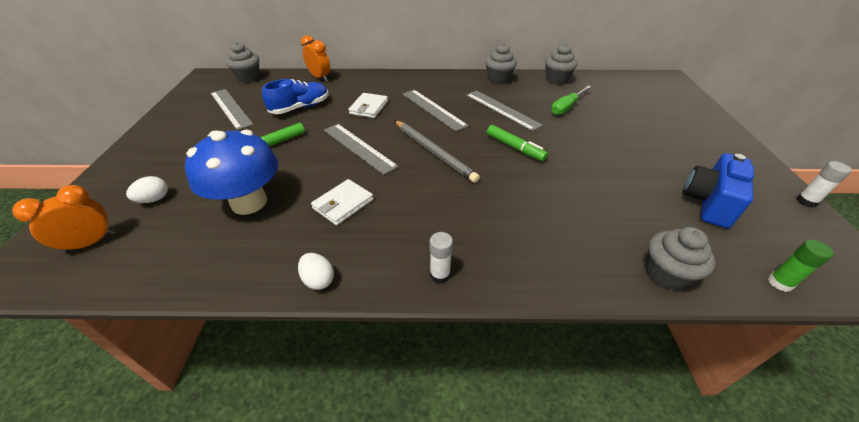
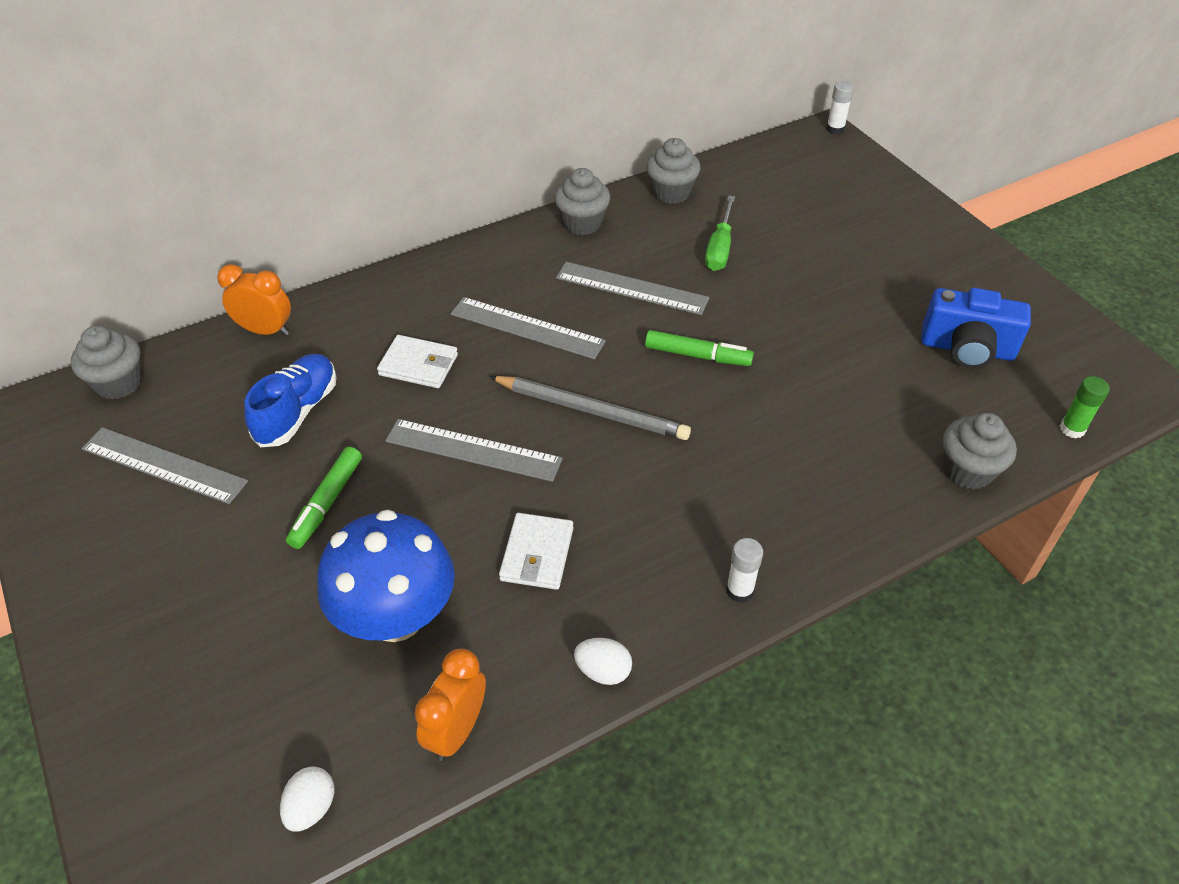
camera: 30 degrees left, 5 degrees up
orange clock [12,185,115,253] -> orange clock moved to [415,649,486,761]
white egg [126,176,168,203] -> white egg moved to [280,766,335,832]
white wallet [348,93,388,118] -> white wallet turned 60 degrees counterclockwise [377,335,458,388]
blue camera [683,153,754,228] -> blue camera turned 75 degrees counterclockwise [921,288,1031,369]
white glue stick [796,161,852,208] -> white glue stick moved to [826,81,854,134]

